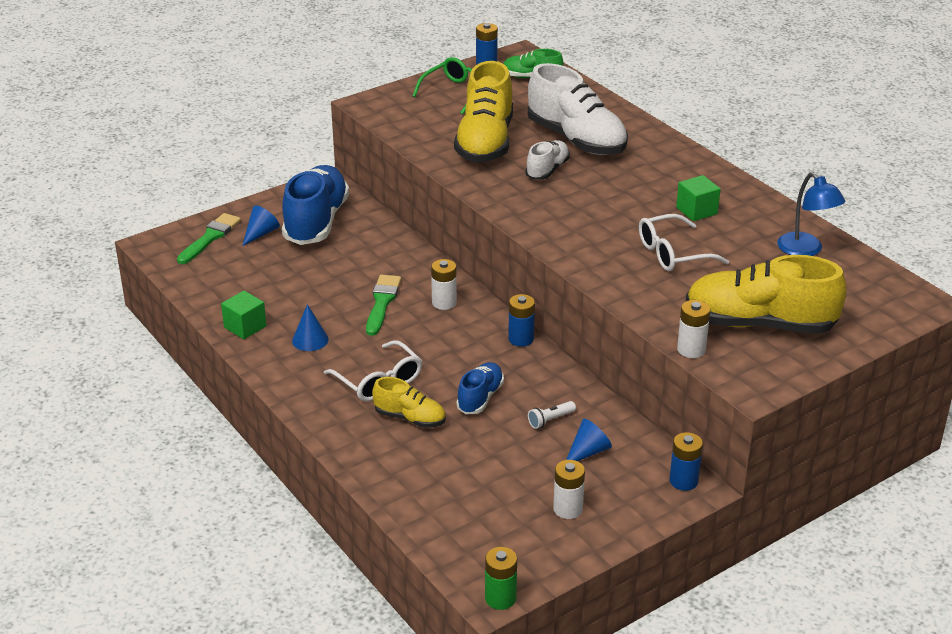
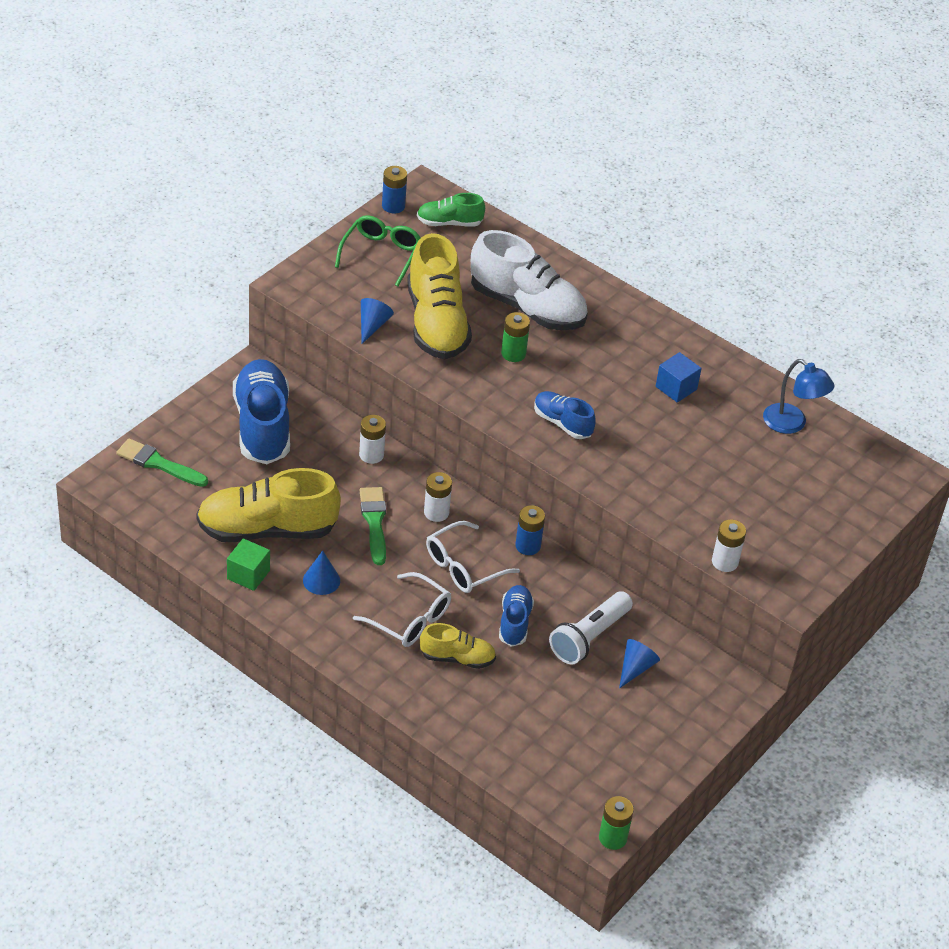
camera: 20 degrees left, 10 degrees up
green brush [177,213,241,264] -> green brush turned 75 degrees counterclockwise [116,438,208,487]
blue cone [242,205,280,246] -> blue cone moved to [361,298,394,344]
white shoe [525,140,570,180] -> green battery [501,312,530,362]
white flashlight [528,401,576,429] -> white flashlight [549,591,633,665], size x2.06
white battery [553,460,585,519] -> white battery moved to [359,415,386,464]
white glasses [639,214,729,271] -> white glasses moved to [426,521,520,593]
blue battery [670,432,703,491] -> none
green cube [676,175,721,221] -> blue cube [656,352,702,403]
yellow shoe [686,255,847,334] -> yellow shoe moved to [196,468,341,542]
none -> blue shoe [534,391,596,439]

